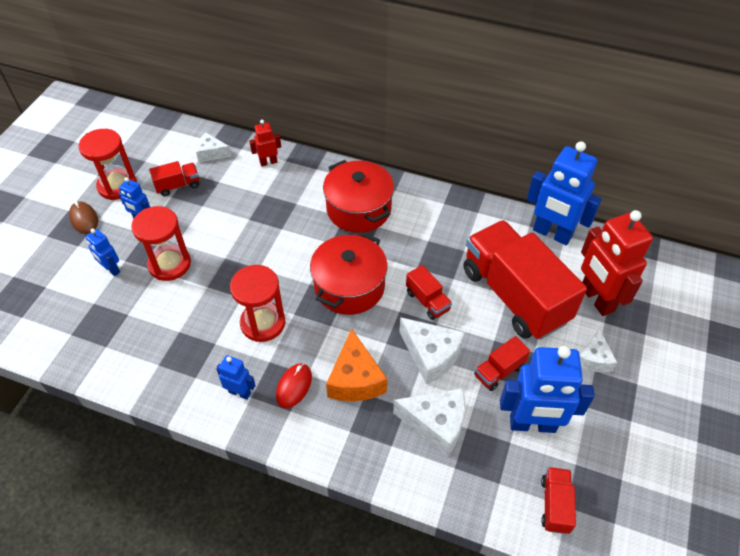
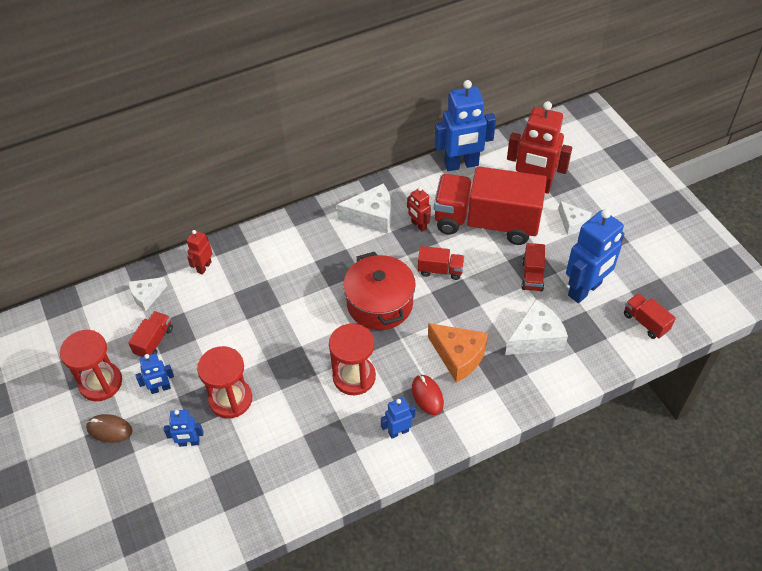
camera: 45 degrees left, 0 degrees up
red pot [323,160,394,233] -> none
white cheese [399,317,465,385] -> white cheese moved to [337,184,391,234]
none -> red robot [407,187,431,232]

